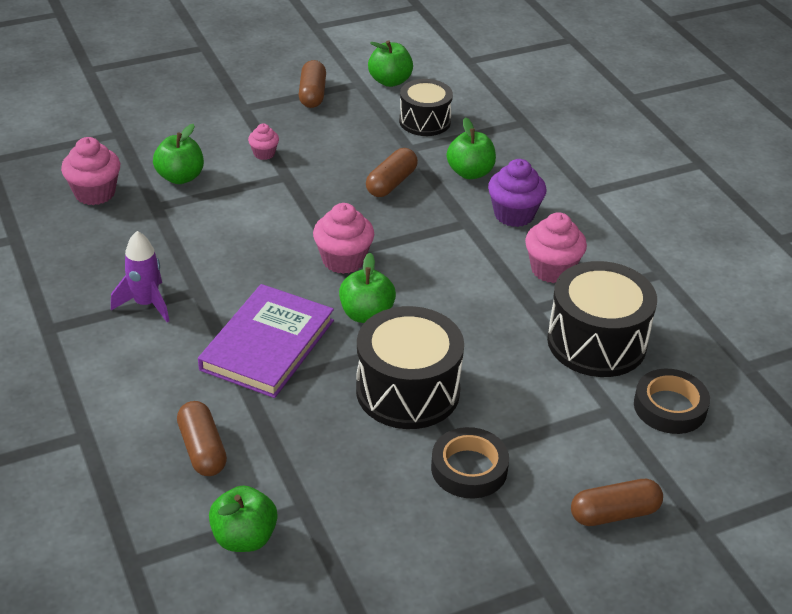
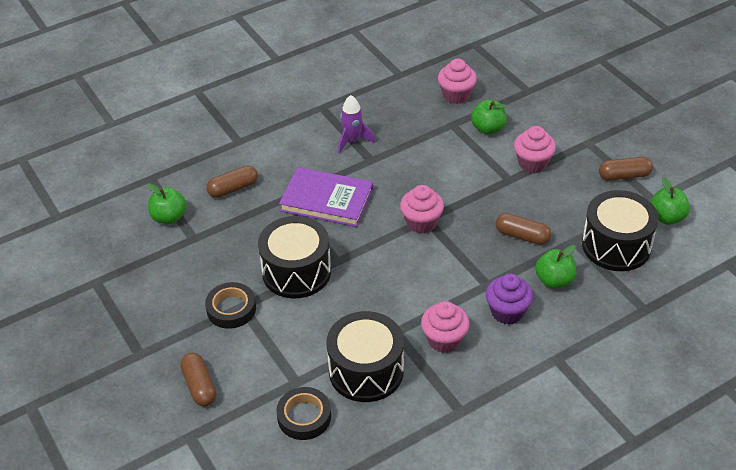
camera: 85 degrees right, 5 degrees up
pink cupcake [248,123,279,160] -> pink cupcake [514,126,556,173], size x1.79
green apple [339,253,396,323] -> none
black drum [399,79,453,136] -> black drum [582,190,659,271], size x1.57

